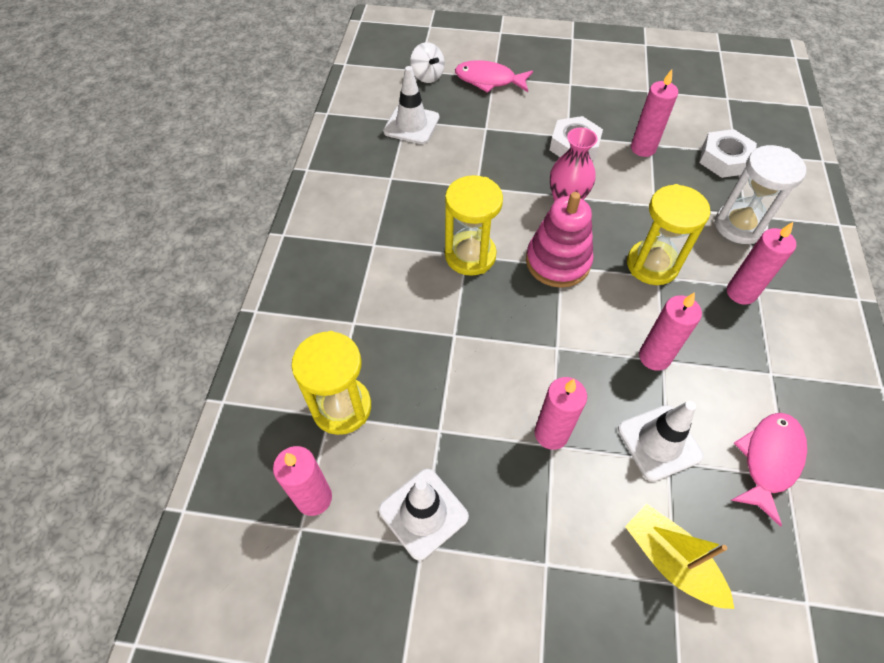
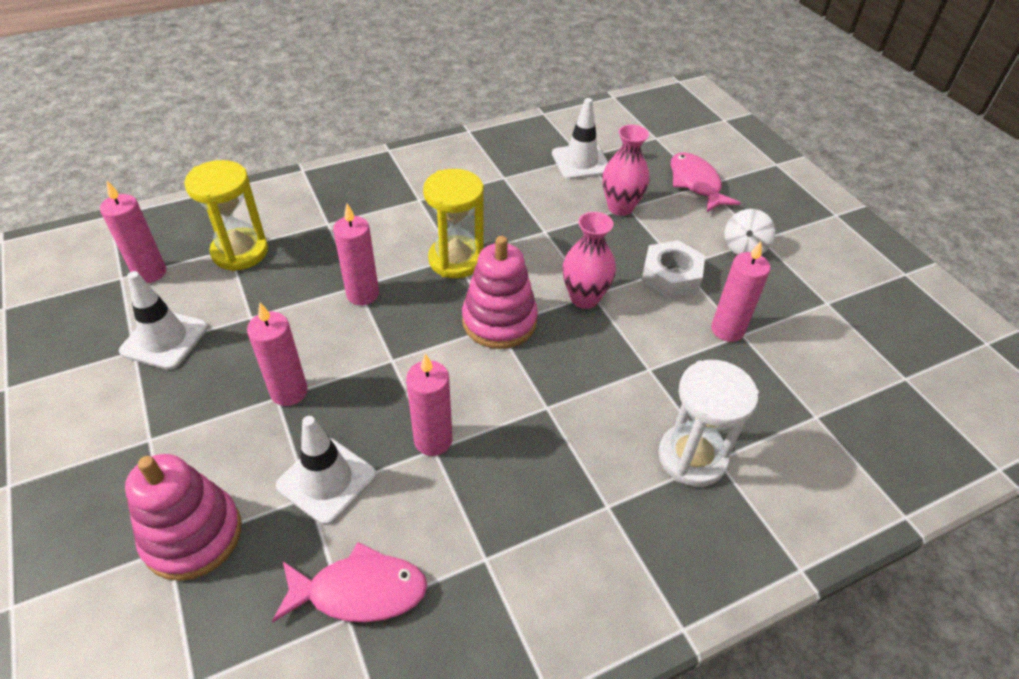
camera: 55 degrees right, 10 degrees down
white spinning top [410,42,445,83] -> white spinning top moved to [725,209,775,255]
yellow boat [625,504,734,609] -> pink stacking toy [125,454,242,581]
yellow hourglass [627,184,710,285] -> none
white nut [699,129,757,178] -> none
pink candle [727,222,796,305] -> pink candle moved to [333,204,379,305]
none -> pink vase [602,125,649,216]

